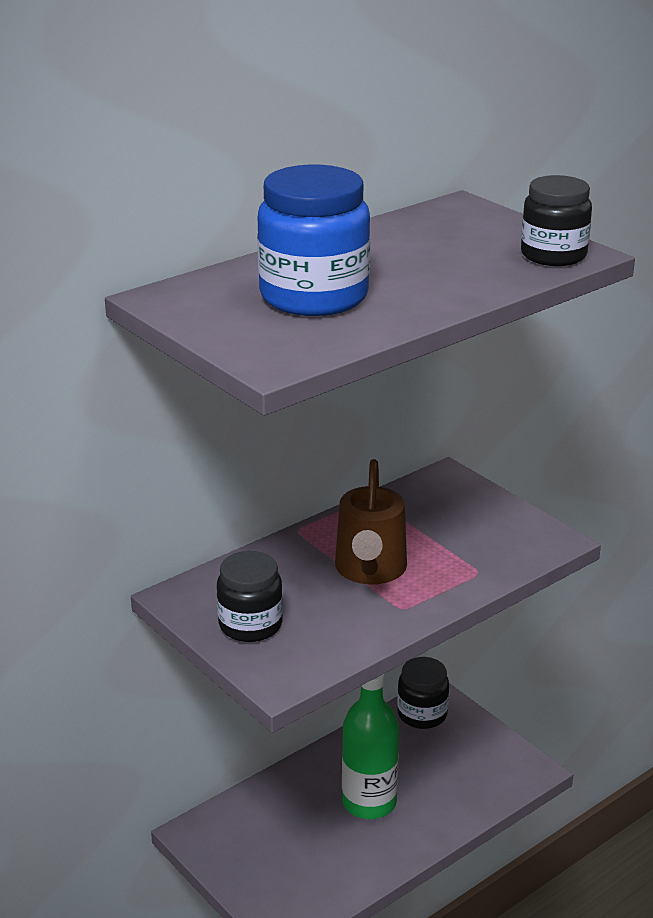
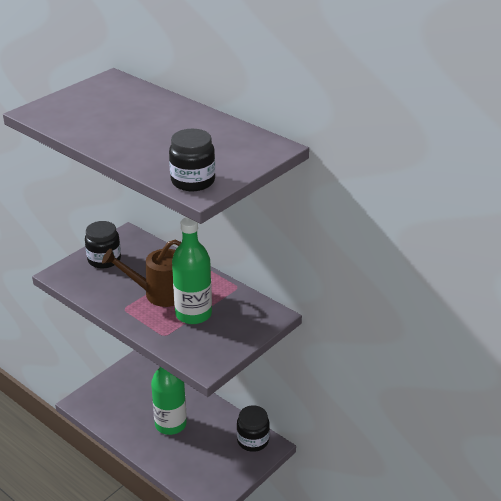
camera: 80 degrees right, 5 degrees up
blue jar [257,165,370,316] -> none
none -> green bottle [172,217,212,324]

